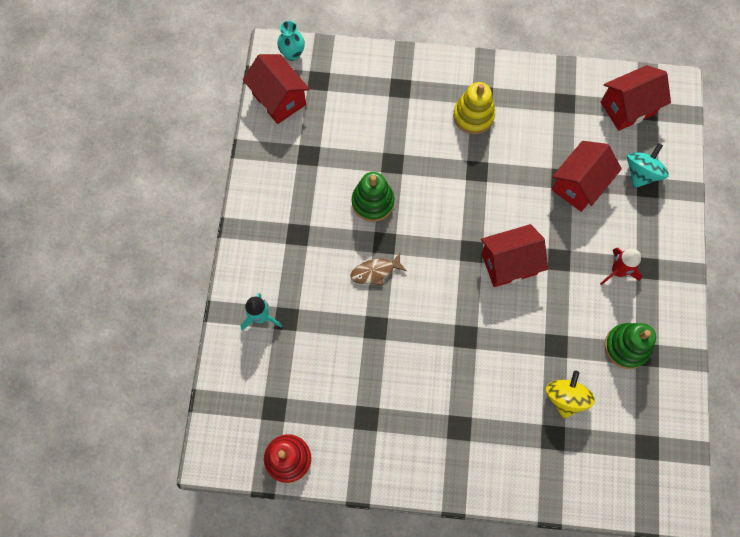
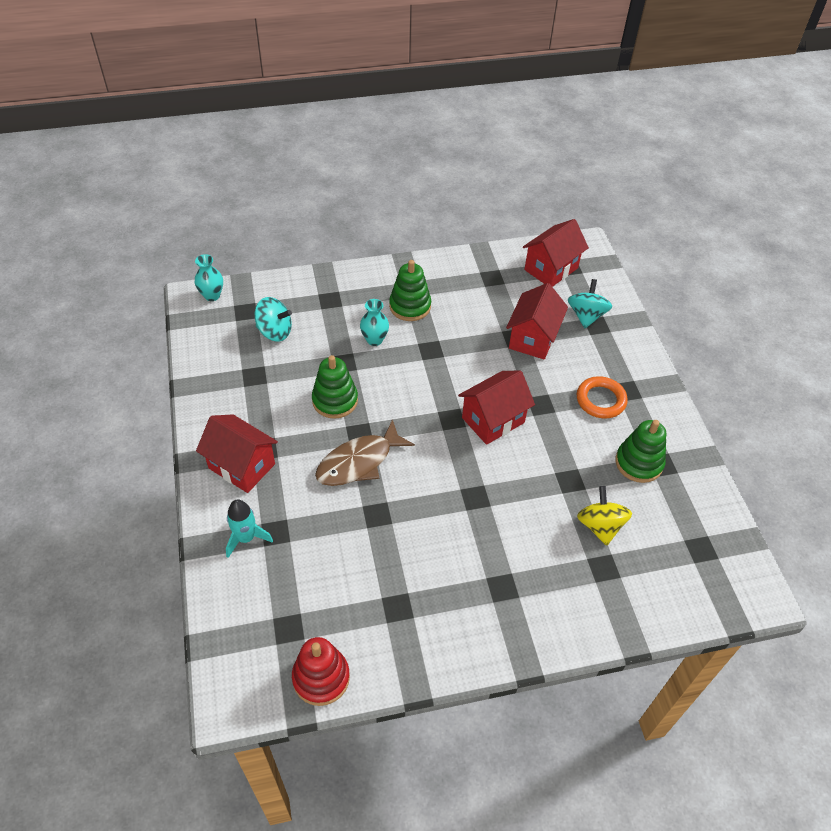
camera: 20 degrees left, 20 degrees down
red house [243,54,310,124] -> red house moved to [196,414,278,493]
brown fish [351,253,407,286] -> brown fish [315,419,415,486], size x1.69
yellow stacking toy [453,82,495,134] -> green stacking toy [389,260,431,321]
red rocket [600,248,642,285] -> orange ring [577,376,628,419]
none -> turquoise spinning top [254,297,292,342]
none -> turquoise vase [360,299,389,346]

